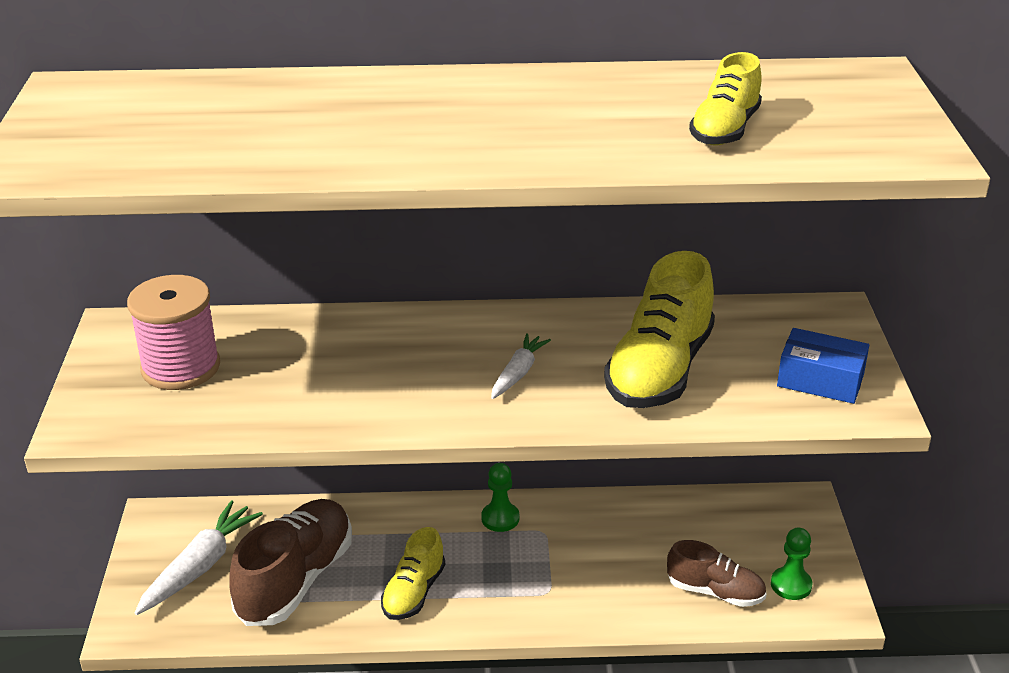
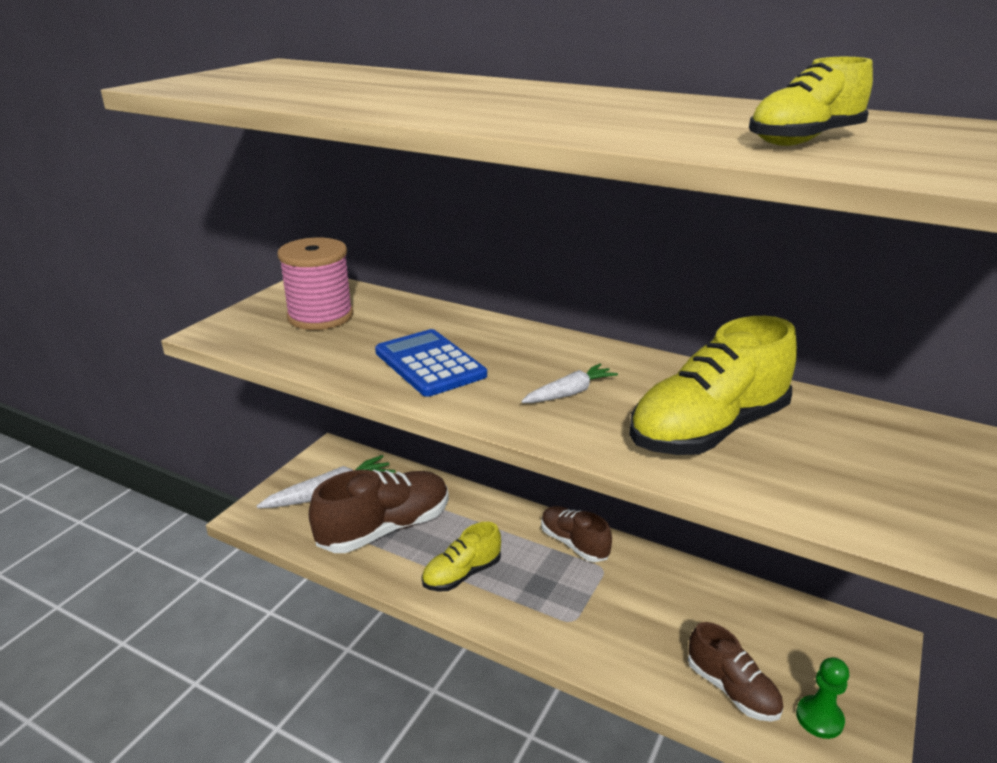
camera: 30 degrees right, 5 degrees down
green pawn [481,463,519,532] -> brown shoe [541,506,612,562]
blue box [777,328,869,404] -> none
none -> blue calculator [375,329,487,397]

